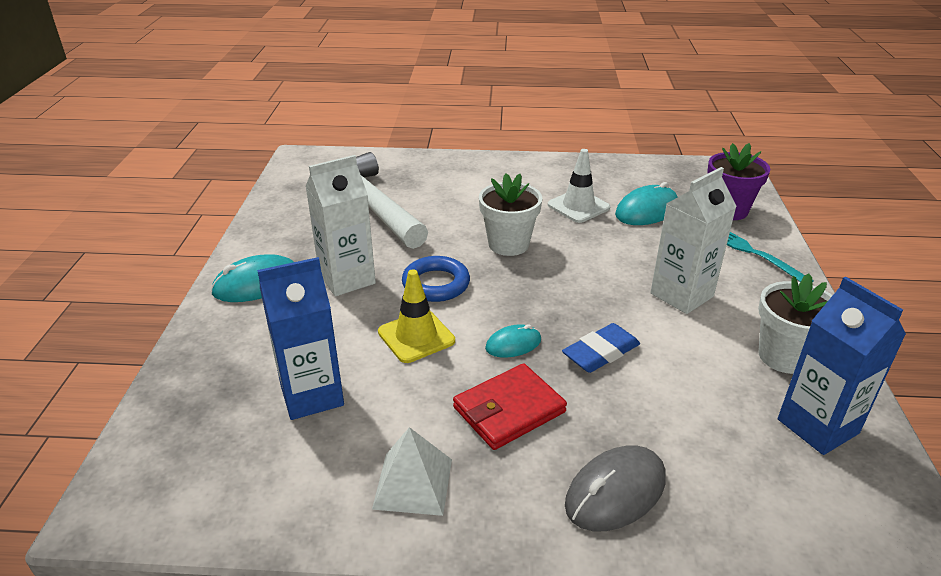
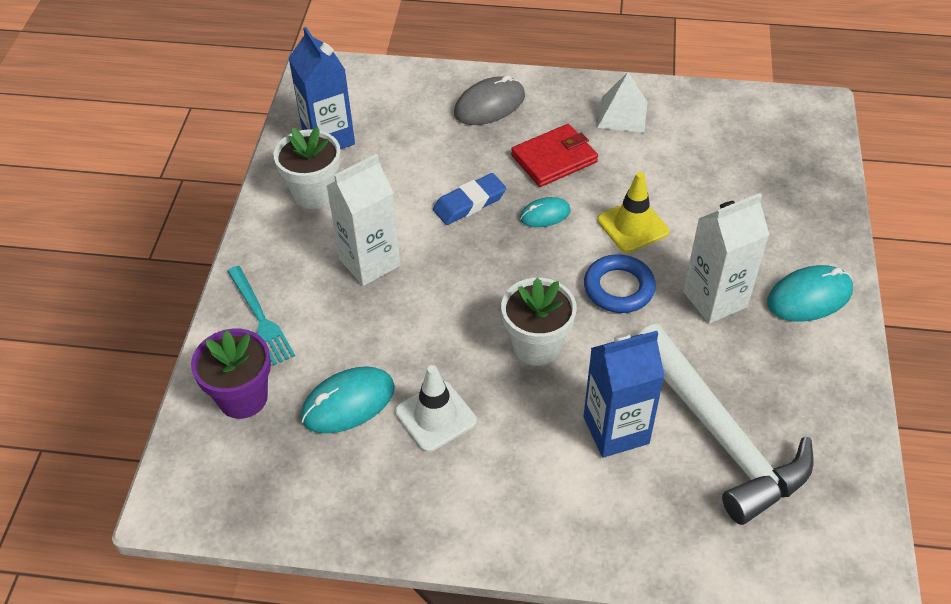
camera: 175 degrees left, 15 degrees up
blue carton [257,257,344,420] -> blue carton moved to [583,331,665,458]

